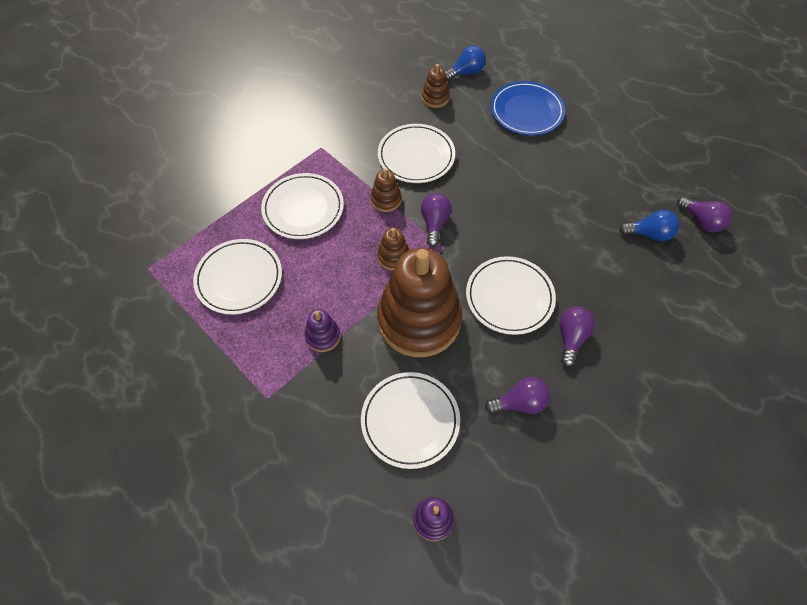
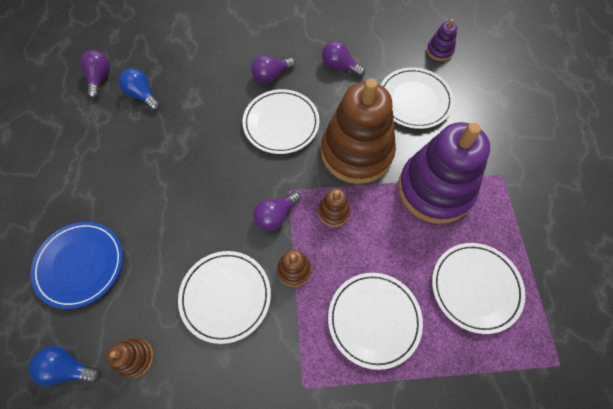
camera: 140 degrees left, 5 degrees up
purple stacking toy [305,309,341,352] -> purple stacking toy [398,122,490,224], size x2.40

